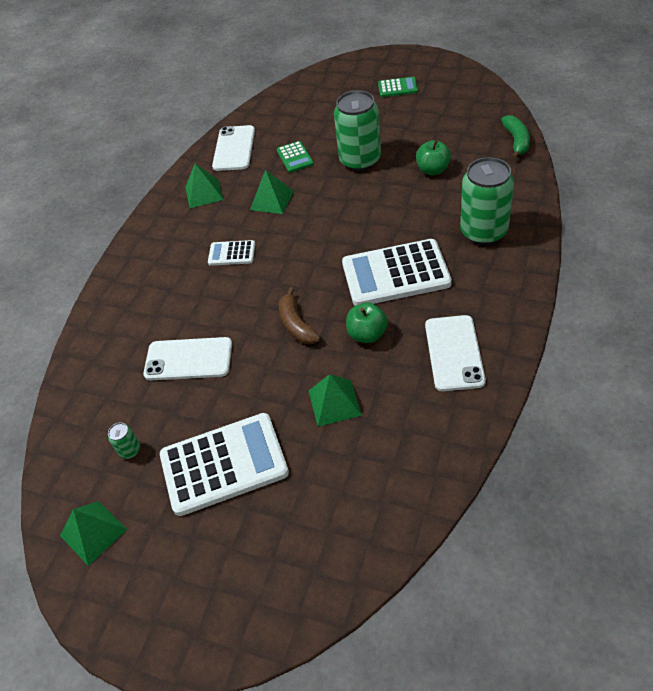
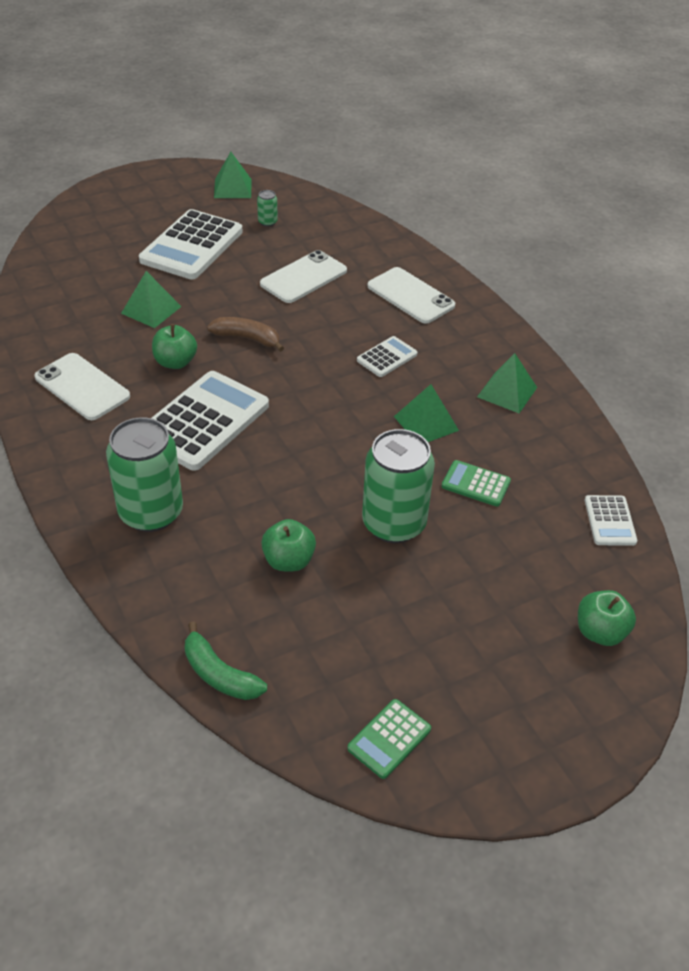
camera: 125 degrees right, 5 degrees down
white phone [212,125,255,171] -> white phone moved to [368,267,455,324]
green calculator [378,77,418,97] -> green calculator moved to [347,699,431,779]
none -> green apple [578,590,636,646]
none -> white calculator [585,495,637,546]

